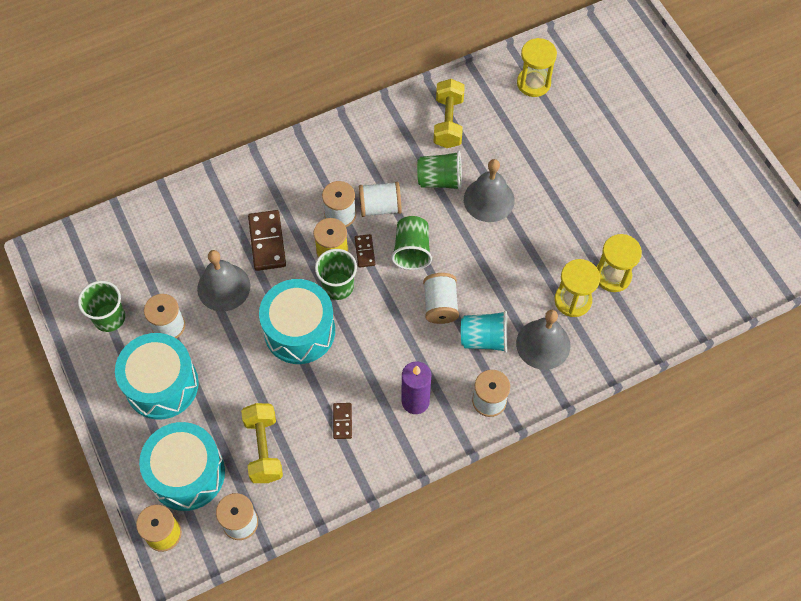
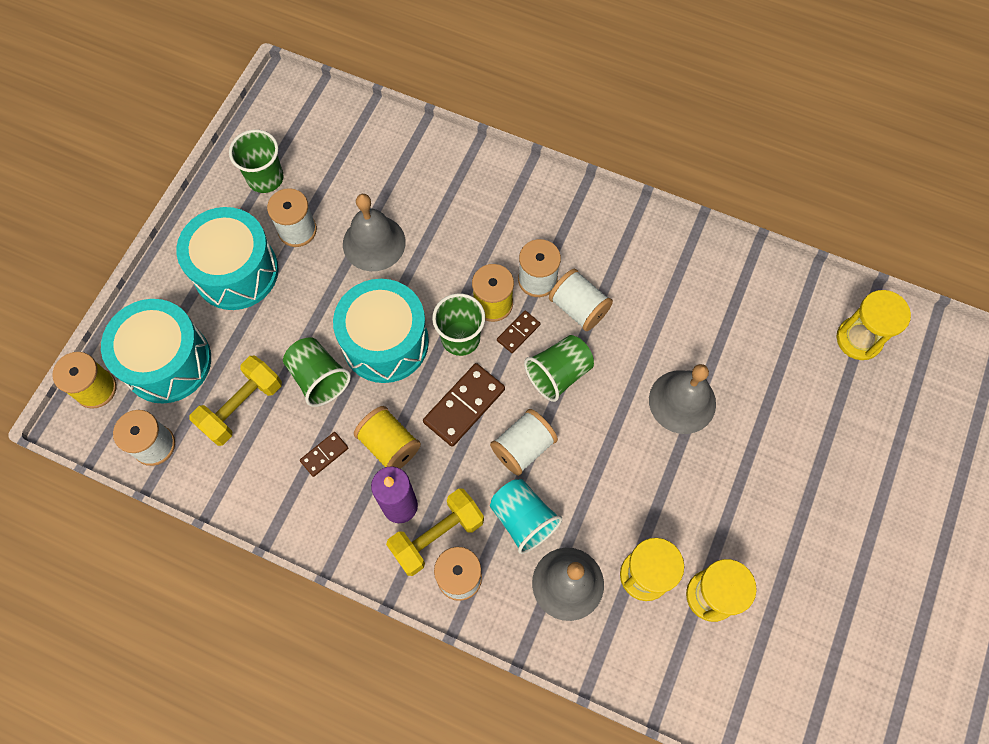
camera: 50 degrees right, 5 degrees up
brown domino [248,210,286,271] -> brown domino moved to [423,363,505,447]
green cup [417,151,462,191] -> green cup moved to [283,337,351,407]
yellow dumbbell [434,79,465,148] -> yellow dumbbell moved to [386,488,484,576]
none -> yellow spool [354,406,421,469]

